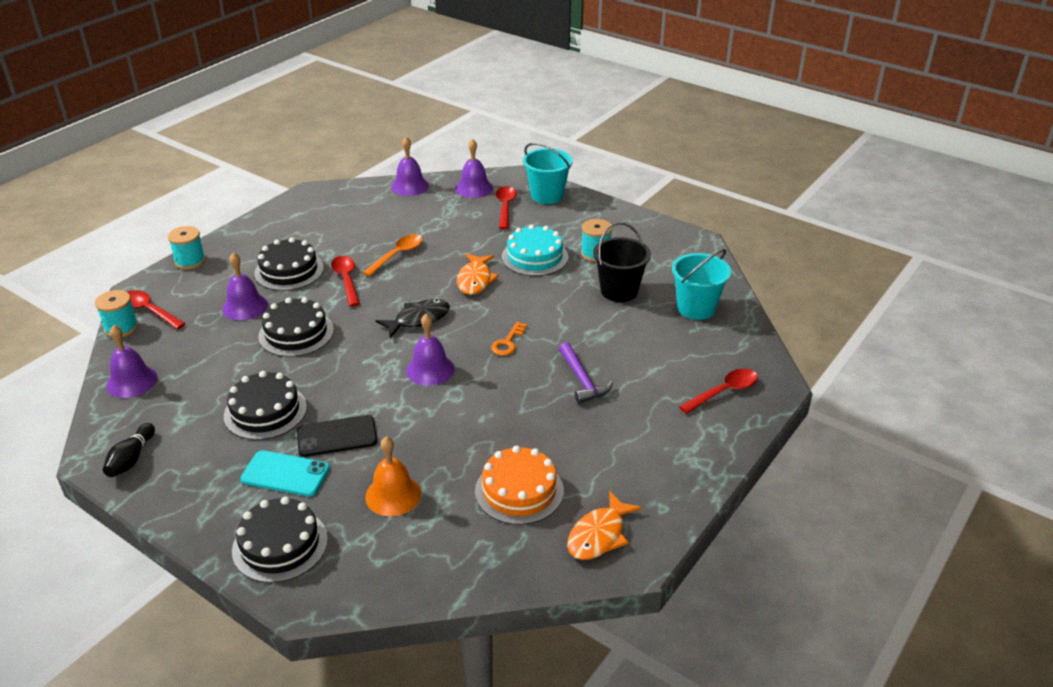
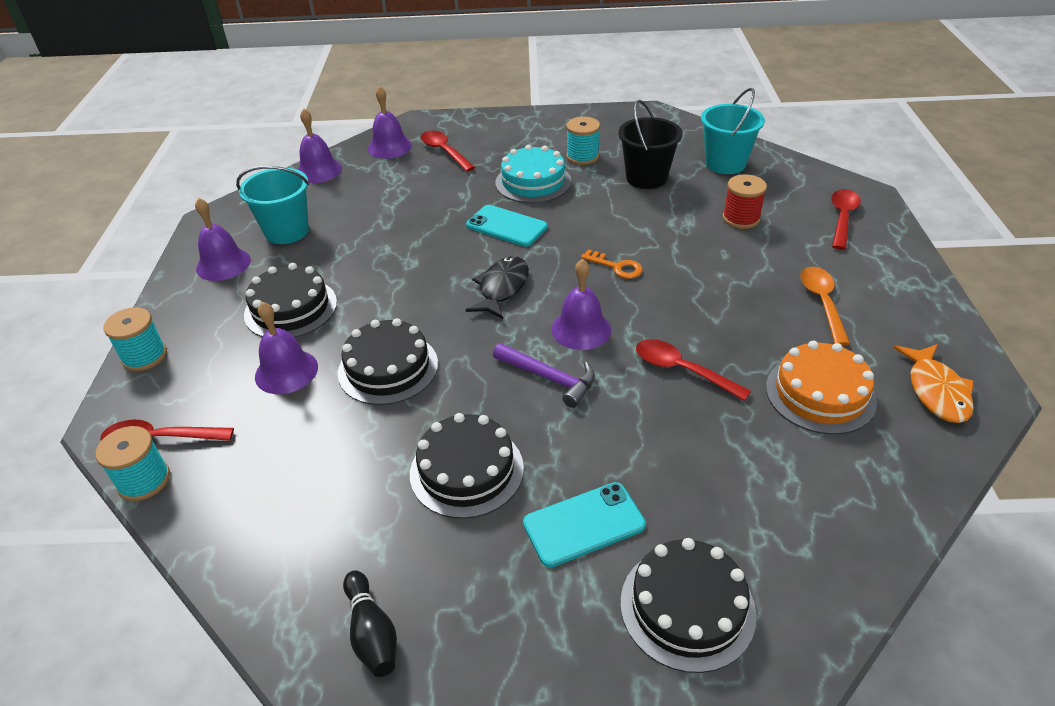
camera: 35 degrees left, 5 degrees up
purple bell [106,325,158,398] -> purple bell moved to [195,198,251,281]
black phone [297,415,377,457] -> none
red spoon [331,256,360,306] -> red spoon moved to [636,339,751,401]
orange spoon [362,234,423,277] -> orange spoon moved to [800,266,850,346]
orange bell [365,436,421,516] -> none
orange fish [457,253,499,295] -> turquoise phone [466,205,548,247]
orange key [491,322,527,356] -> orange key turned 45 degrees counterclockwise [581,249,643,279]
turquoise bucket [523,143,573,204] -> turquoise bucket moved to [236,166,309,244]
purple hammer [559,342,613,404] -> purple hammer moved to [493,343,595,408]
none -> red spool [723,174,767,229]

